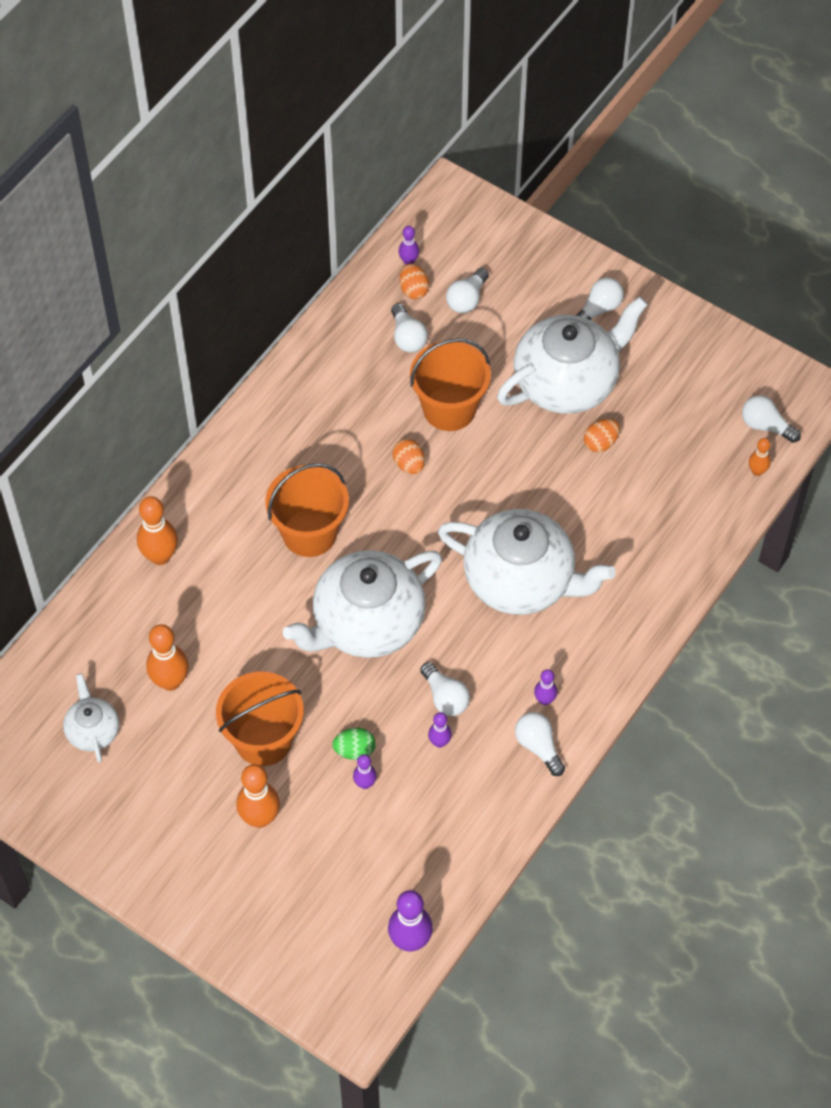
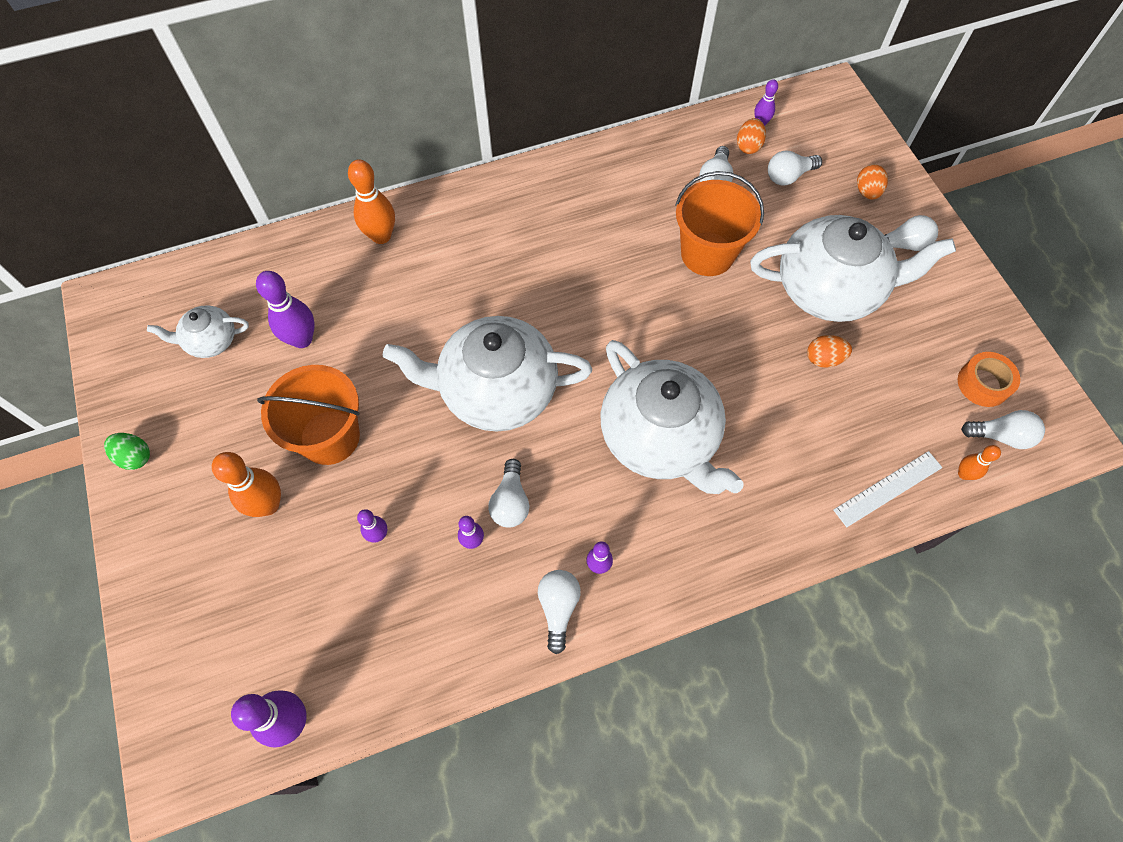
camera: 35 degrees right, 5 degrees up
white teapot [63,673,119,763] -> white teapot turned 120 degrees counterclockwise [147,306,249,358]
orange bowling pin [146,624,189,691] -> purple bowling pin [256,271,315,348]
orange bucket [266,463,349,557] -> none
green egg [332,728,375,760] -> green egg moved to [104,433,150,470]
orange egg [393,439,425,474] -> orange egg moved to [857,164,888,199]
white light bulb [742,395,801,443] -> white light bulb turned 120 degrees clockwise [961,410,1045,449]
none -> white ruler [834,451,943,527]
none -> orange tape [958,352,1020,407]

